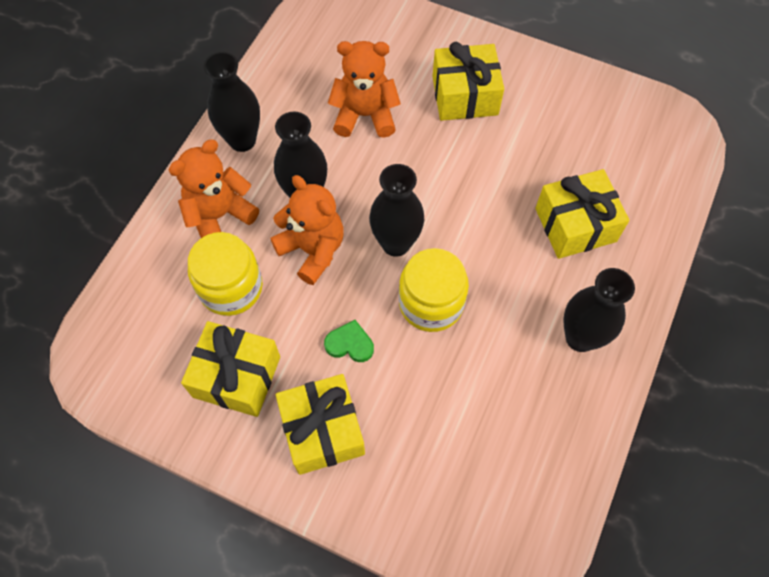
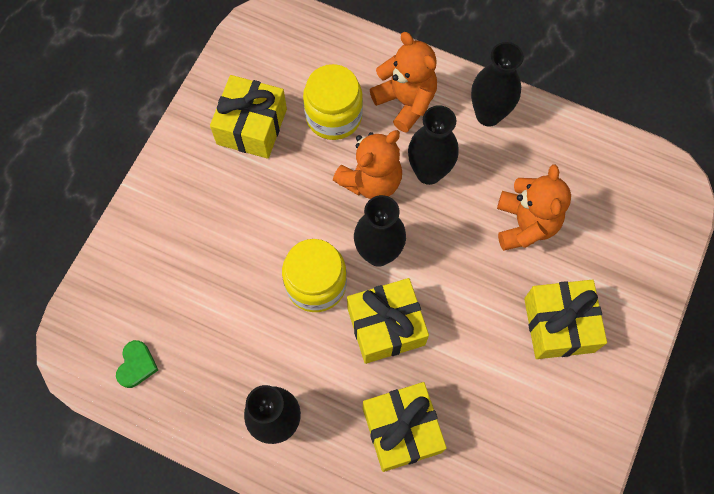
camera: 90 degrees right, 5 degrees up
yellow gift [276,374,365,475] -> yellow gift moved to [347,278,429,364]
green heart [324,320,374,362] -> green heart moved to [116,340,158,388]

